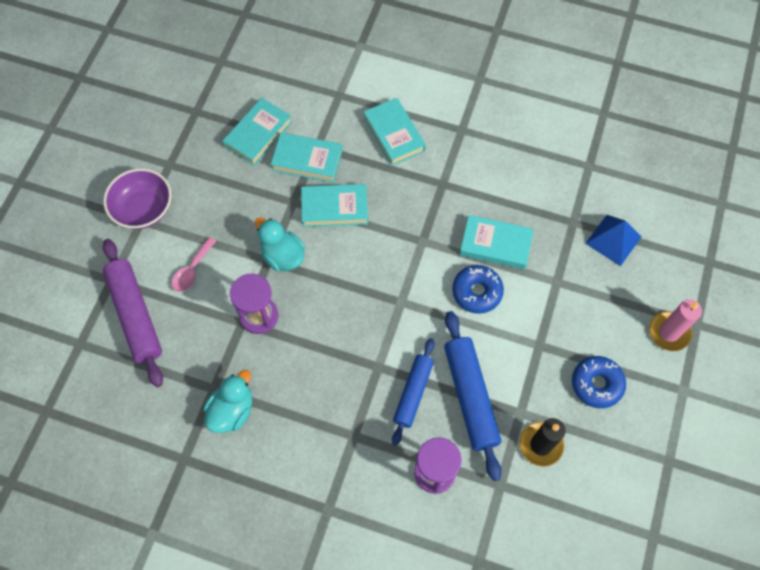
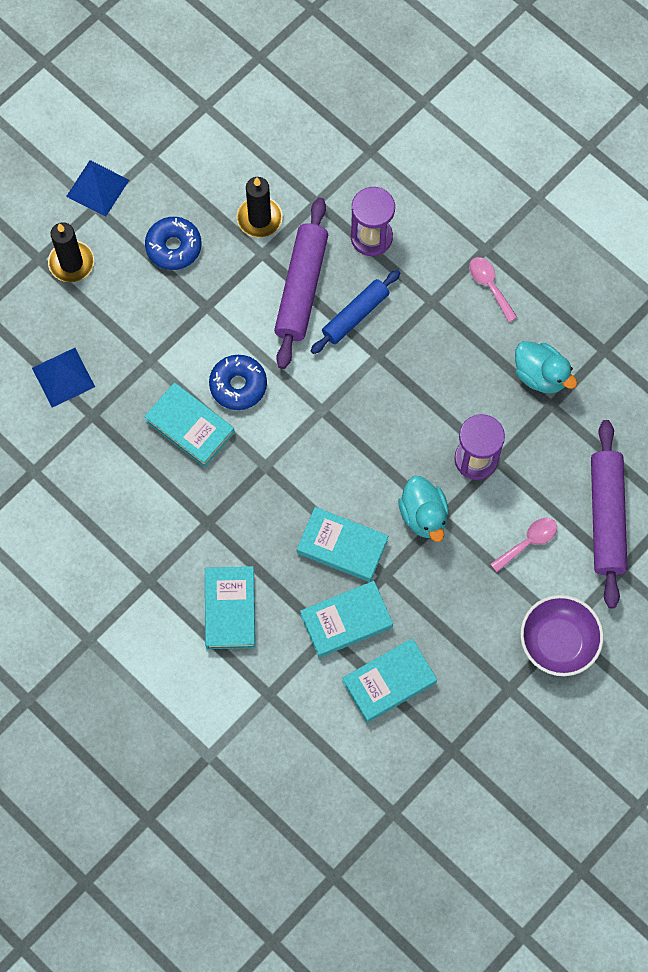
camera: 155 degrees left, 5 degrees up
turquoise duck [204,370,252,433] -> turquoise duck turned 105 degrees counterclockwise [515,341,577,393]
turquoise book [271,133,342,183] -> turquoise book turned 60 degrees counterclockwise [300,581,393,658]
blue rolling pin [444,311,502,481] -> purple rolling pin [274,197,328,369]
pink candle [649,299,702,351] -> black candle [48,222,94,282]
none -> blue pyramid [66,160,129,217]
none -> pink spoon [469,257,518,322]

